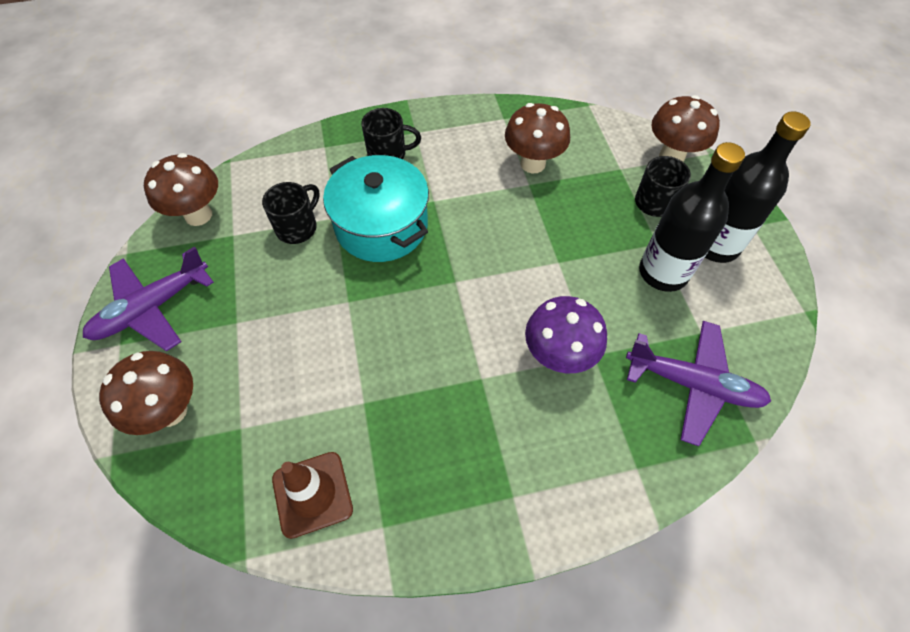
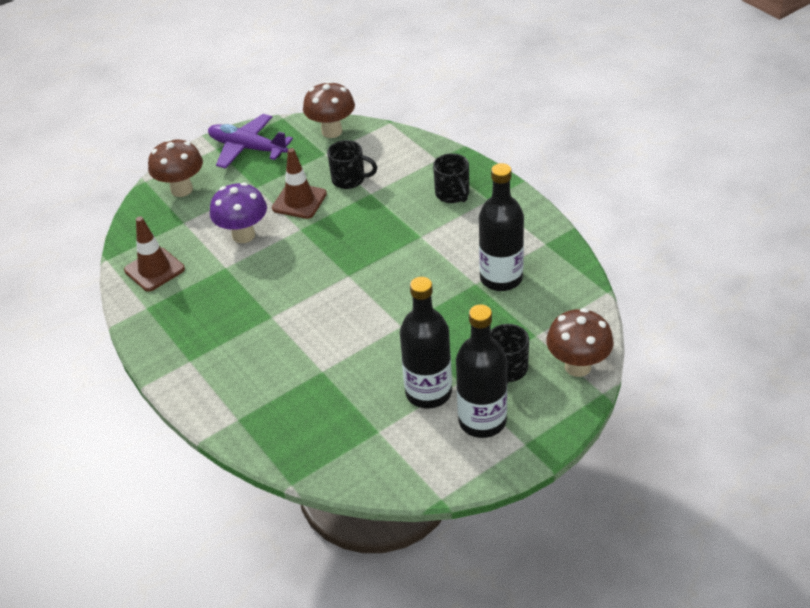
camera: 70 degrees right, 15 degrees down
turquoise pot [323,155,429,262] -> none
brown mushroom [505,103,570,174] -> black bottle [479,163,524,291]
purple mushroom [525,296,607,373] -> purple mushroom moved to [210,182,267,243]
purple plane [626,321,771,446] -> none
none -> brown traffic cone [272,148,327,219]

